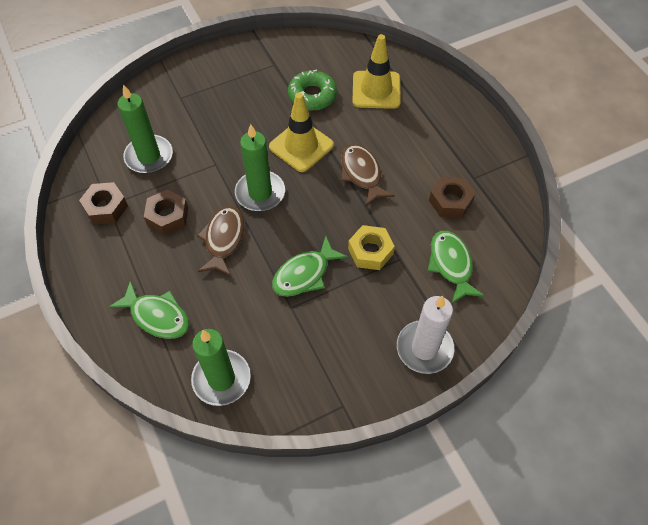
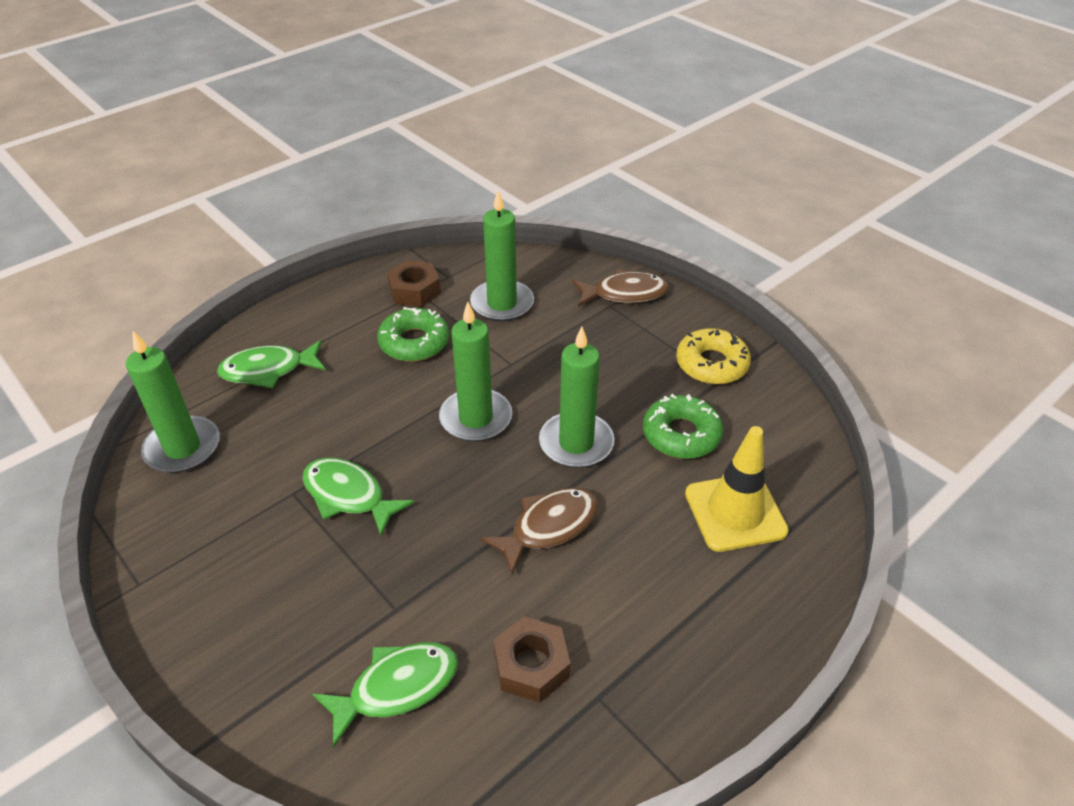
camera: 75 degrees right, 15 degrees down
green fish [108,280,189,339] -> green fish turned 60 degrees clockwise [217,340,326,389]
brown nut [144,190,188,235] -> green donut [377,307,449,362]
brown fish [197,206,244,276] -> brown fish moved to [572,269,669,307]
yellow traffic cone [269,92,334,172] -> green candle [539,327,614,468]
yellow nut [348,225,395,270] -> none
white candle [397,296,454,374] -> none
none -> yellow donut [676,328,751,384]

